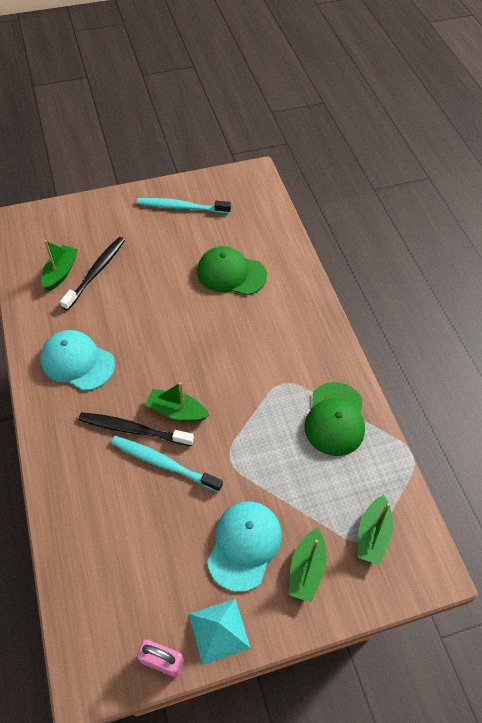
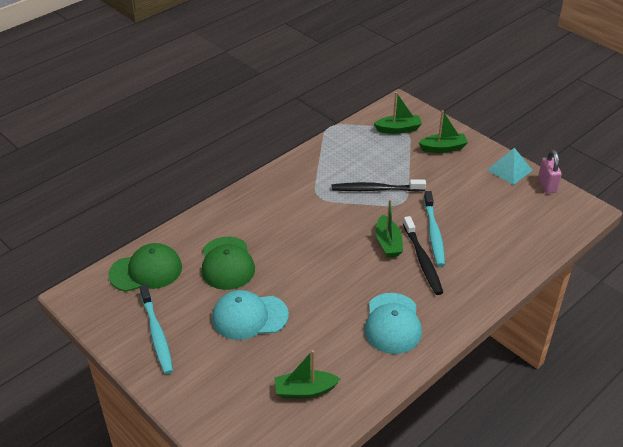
camera: 115 degrees left, 15 degrees down
black toothbrush [60,237,125,310] -> black toothbrush moved to [332,179,426,192]
turquoise cap [207,502,282,592] -> turquoise cap moved to [212,290,289,340]
green cap [305,382,365,456] -> green cap moved to [109,243,182,292]

